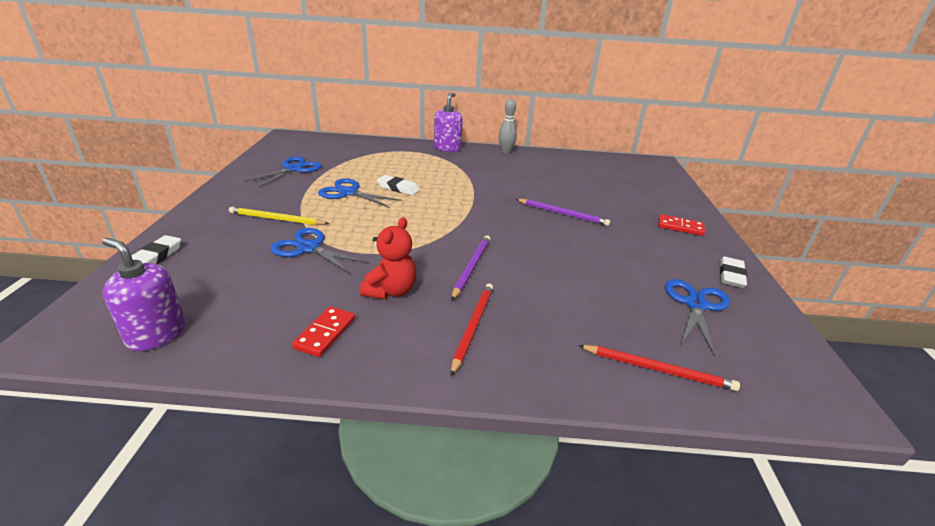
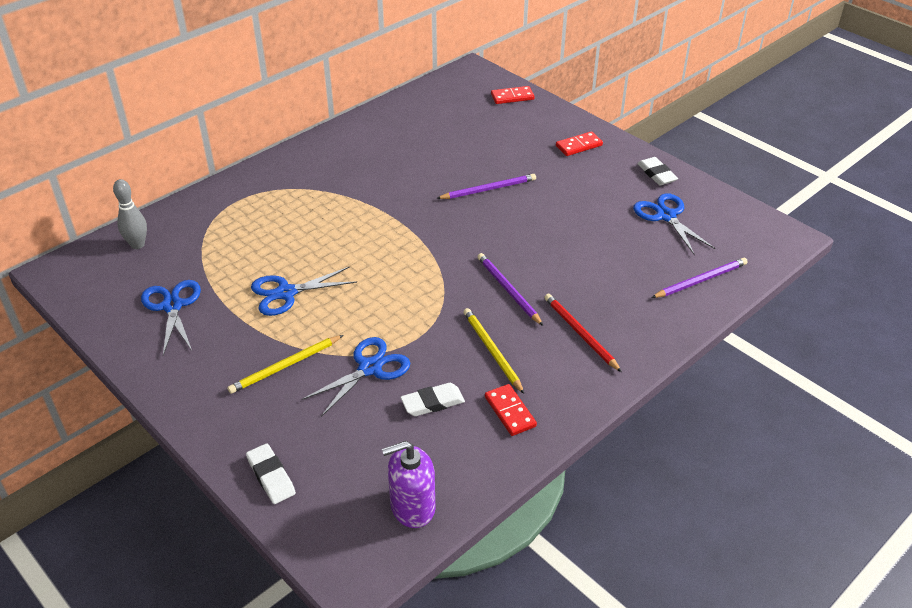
camera: 45 degrees left, 10 degrees up
blue scissors [270,228,370,274] -> blue scissors turned 150 degrees clockwise [301,337,410,417]
red teddy bear [360,217,416,299] -> yellow pencil [463,308,524,394]
white eraser [377,175,420,195] -> white eraser moved to [401,383,465,416]
purple soap dispenser [434,93,463,152] -> none
grey bowling pin [498,99,517,154] -> grey bowling pin moved to [113,179,147,249]
red pencil [578,345,740,391] -> purple pencil [651,258,748,298]
none -> red domino [491,86,535,104]

